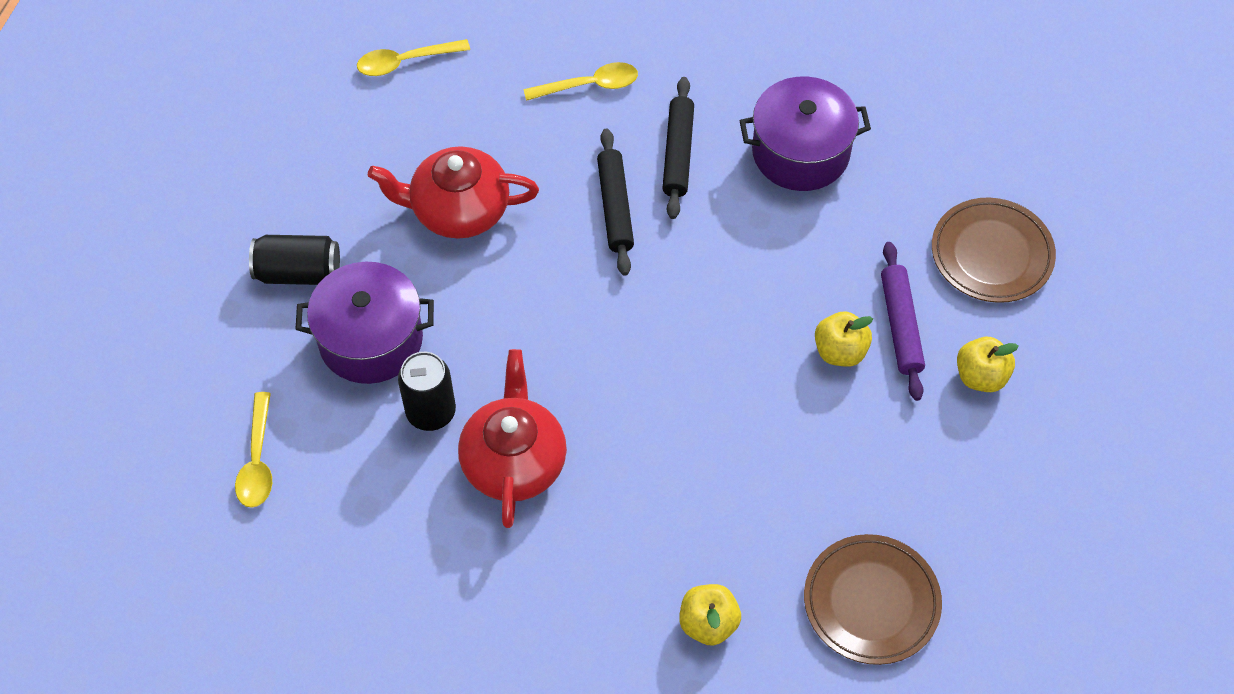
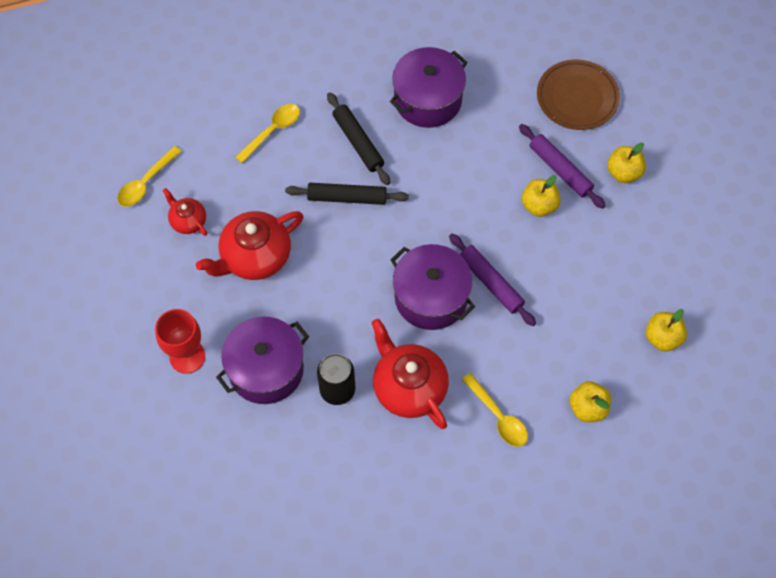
camera: 35 degrees left, 5 degrees up
yellow spoon [235,392,272,508] -> yellow spoon moved to [462,373,528,447]
black can [249,235,340,285] -> red goblet [155,309,205,374]
black rolling pin [597,128,634,276] -> black rolling pin turned 45 degrees counterclockwise [285,183,409,205]
brown plate [804,534,942,665] -> yellow apple [646,309,687,352]
none -> red teapot [162,188,207,236]
none -> purple pot [391,244,475,330]
none -> purple rolling pin [449,233,536,326]

